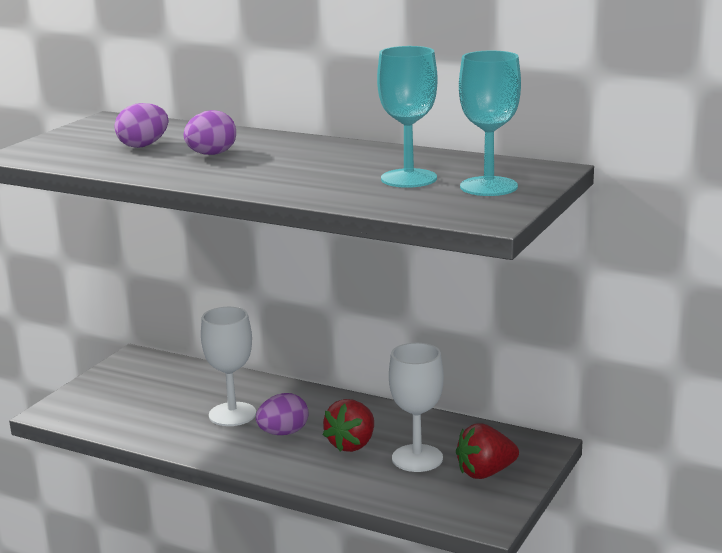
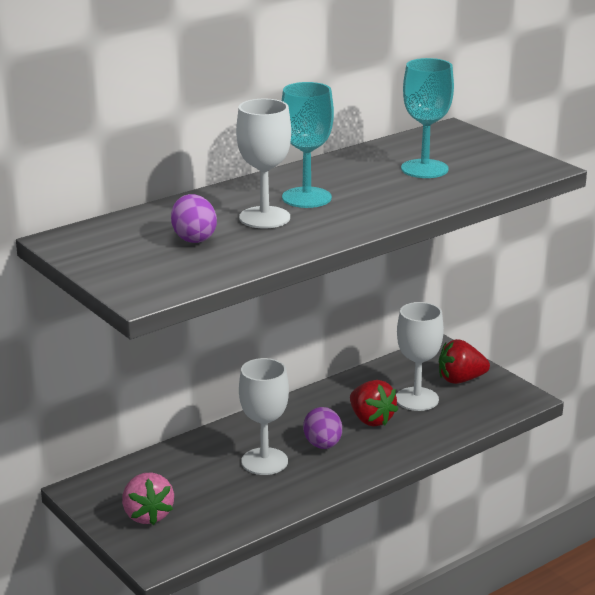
camera: 65 degrees left, 5 degrees up
purple egg [184,110,236,155] -> white goblet [236,99,291,228]
red strawberry [456,423,519,479] -> red strawberry turned 75 degrees clockwise [439,339,490,384]
turquoise goblet [459,51,521,196] -> turquoise goblet moved to [282,82,334,208]
none -> pink strawberry [122,473,174,525]

